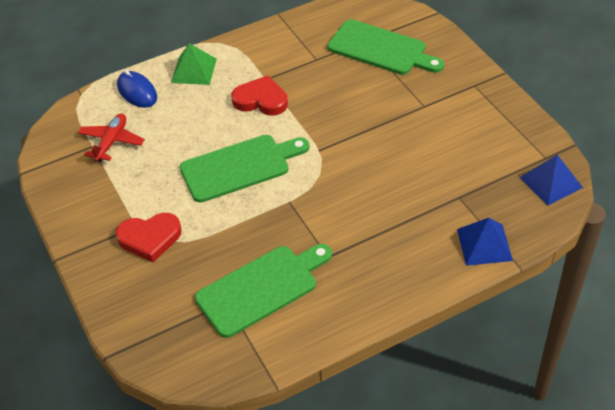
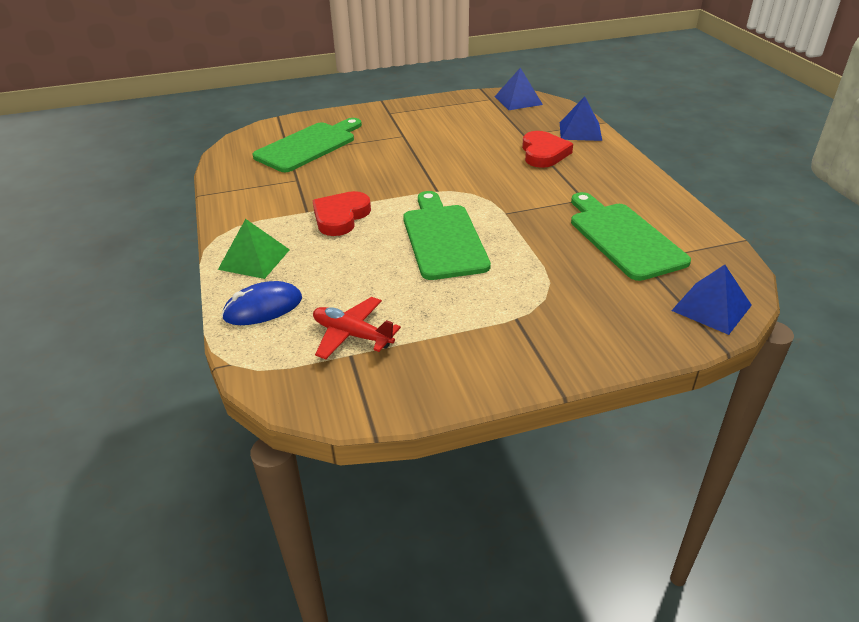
camera: 80 degrees left, 10 degrees down
red heart [116,213,182,262] -> red heart moved to [522,131,573,168]
none -> blue pyramid [671,265,752,335]

